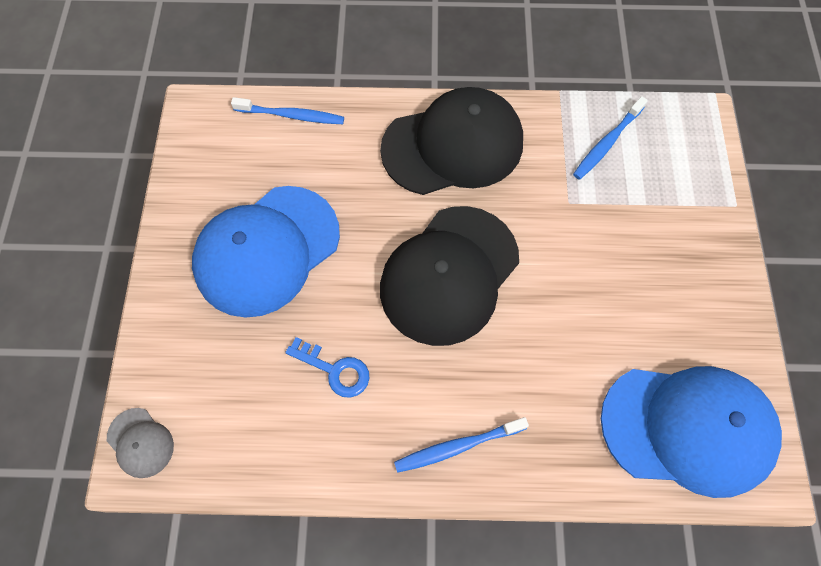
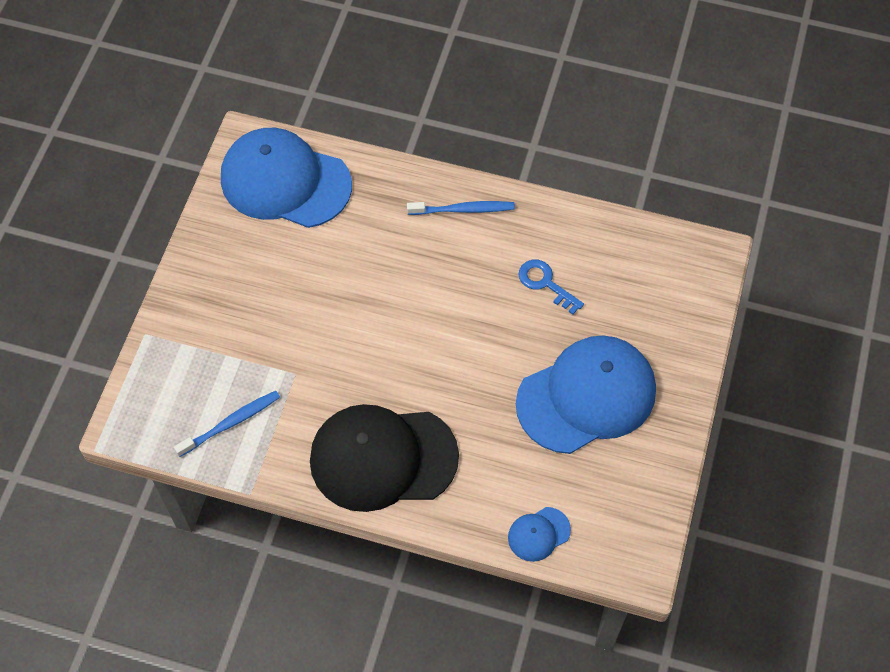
camera: 165 degrees left, 5 degrees down
grey cap [107,408,174,478] -> none
blue toothbrush [231,97,344,124] -> blue cap [508,507,571,562]
black cap [380,206,519,346] -> none

